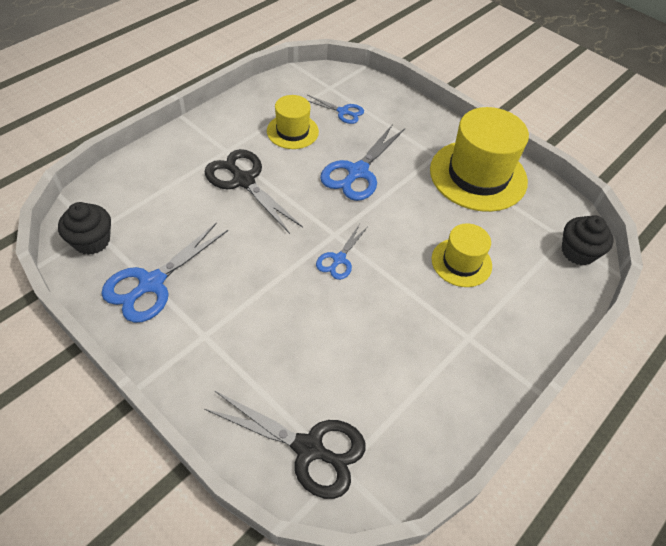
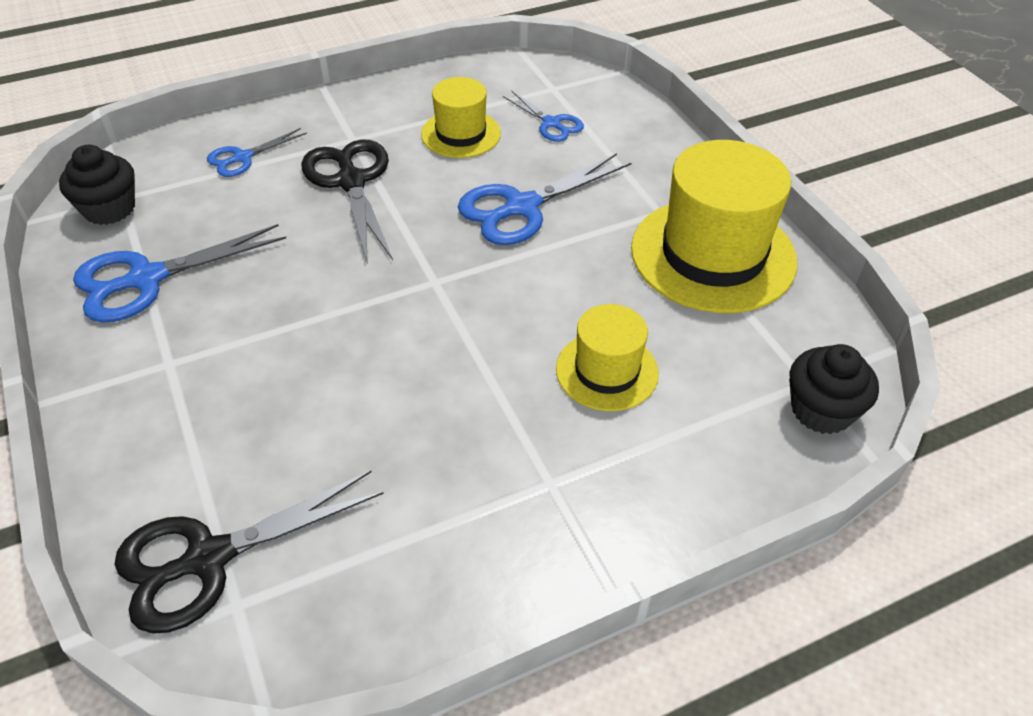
camera: 25 degrees right, 5 degrees down
black scissors [204,391,366,499] -> black scissors turned 105 degrees clockwise [114,471,384,634]
blue scissors [316,224,367,280] -> blue scissors moved to [207,128,307,177]

